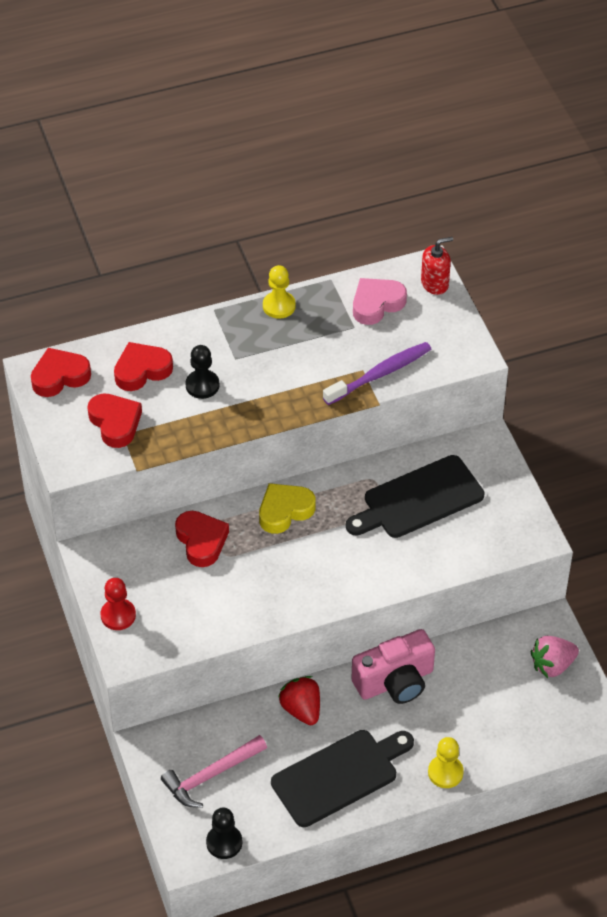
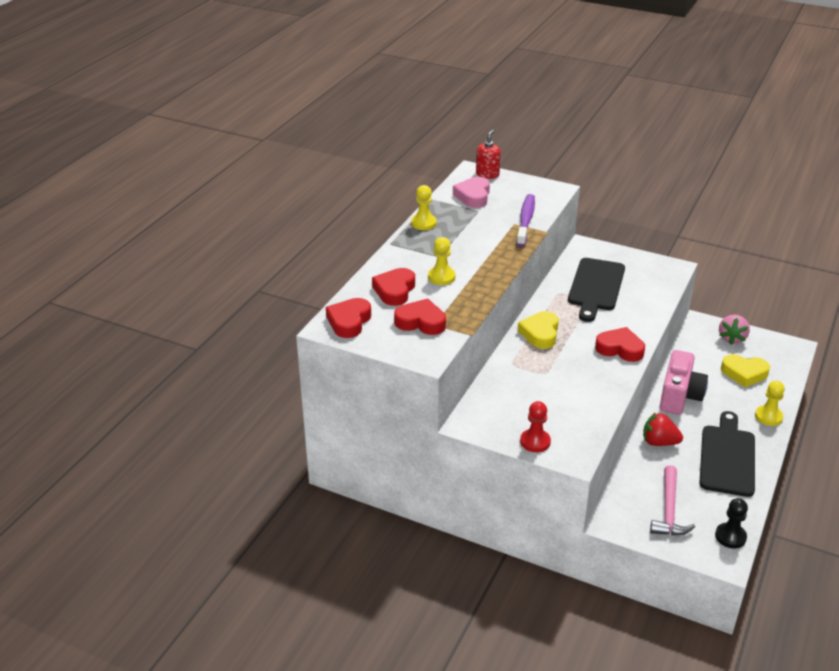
camera: 45 degrees left, 15 degrees down
red heart [175,511,229,567] -> red heart moved to [595,327,645,362]
black pawn [185,345,220,399] -> yellow pawn [428,237,455,285]
none -> yellow heart [721,354,770,387]

